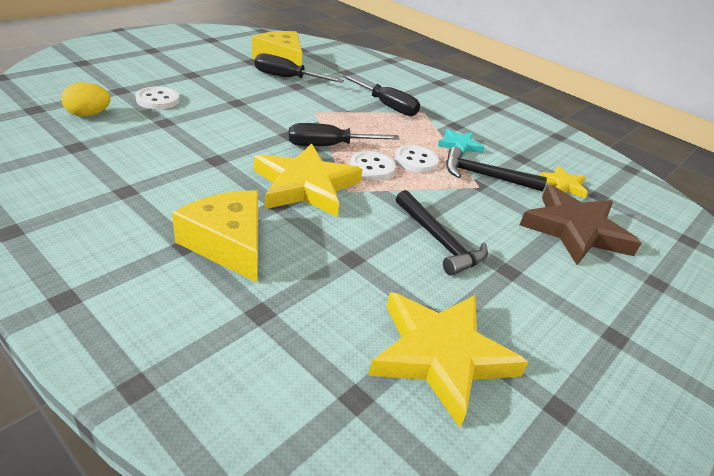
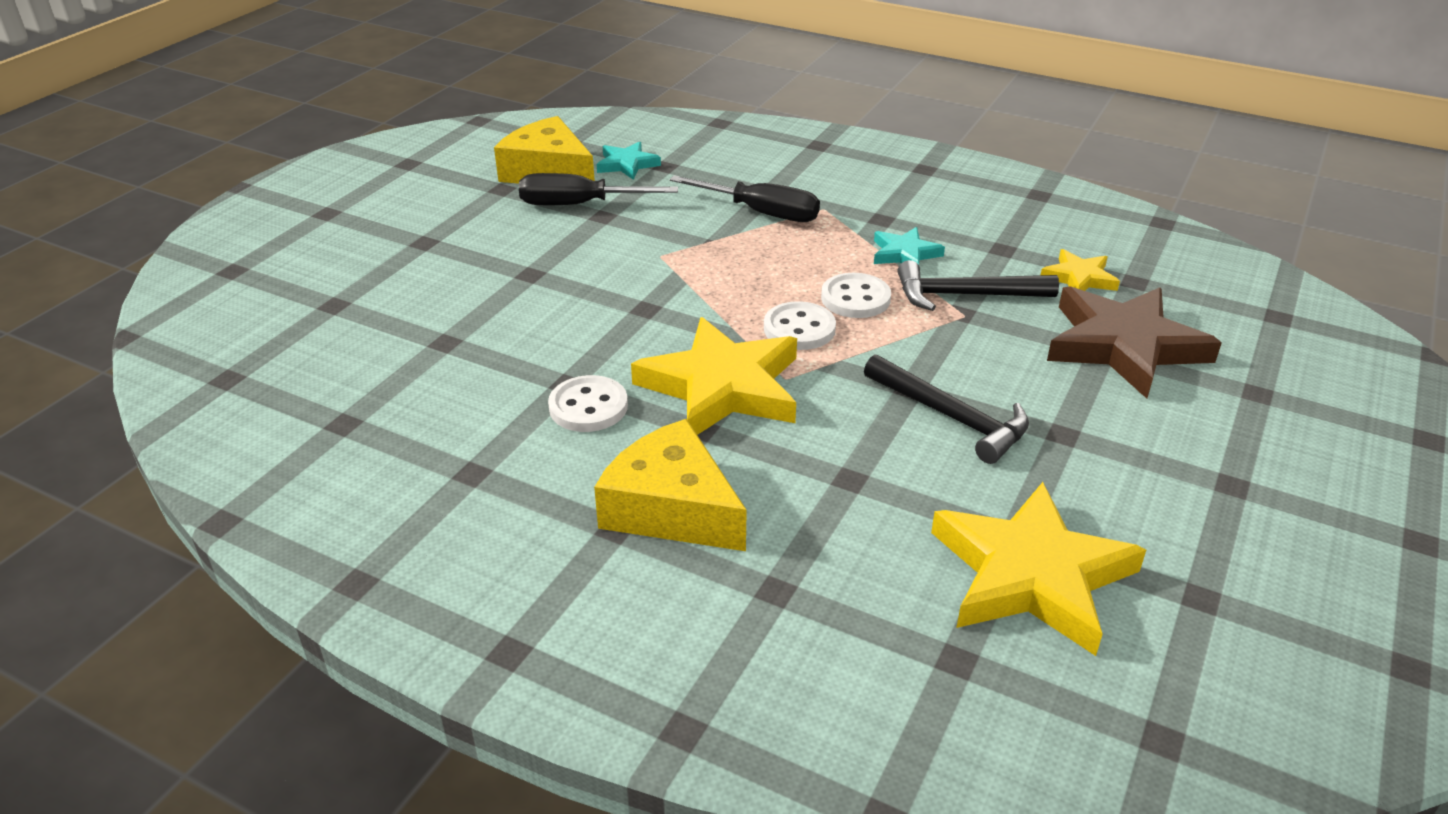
camera: 10 degrees left, 0 degrees up
yellow egg [61,82,111,117] -> none
white button [135,86,180,109] -> white button moved to [548,375,628,432]
black screwdriver [289,123,400,146] -> none
none -> turquoise star [597,142,661,180]

